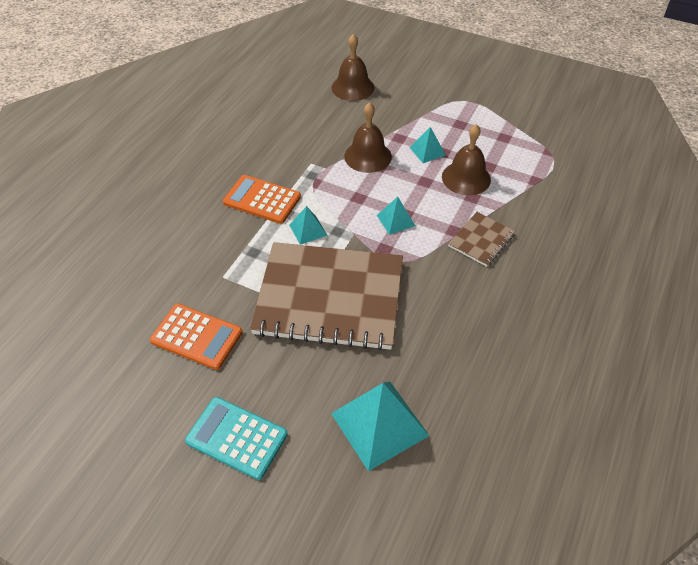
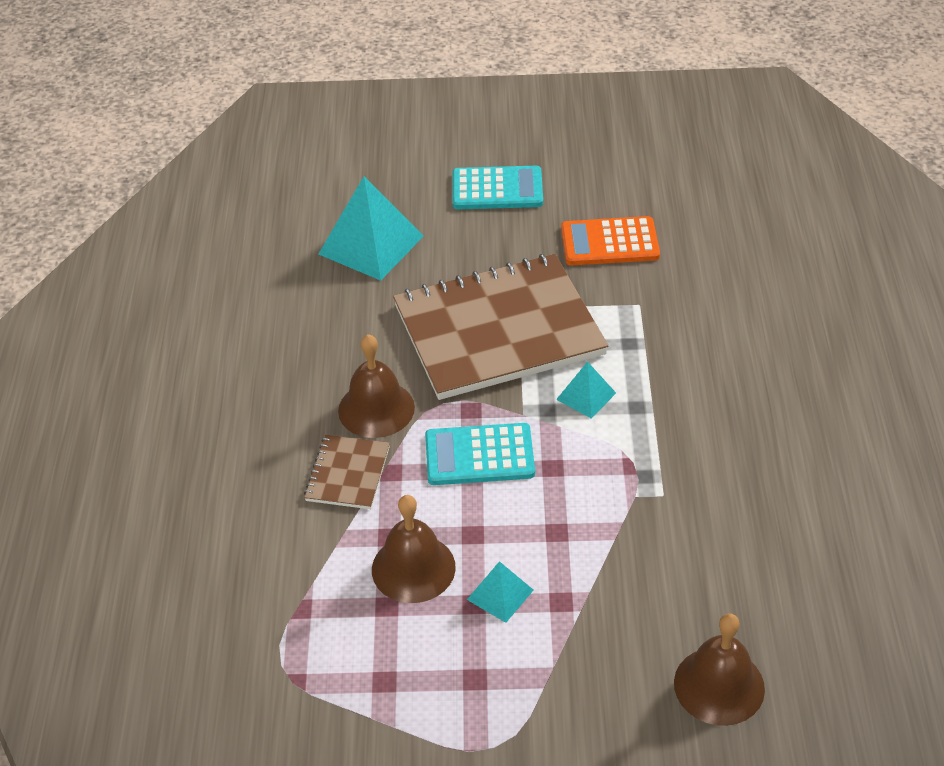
camera: 155 degrees right, 5 degrees down
orange calculator [223,175,301,224] -> none
brown bell [344,102,392,173] -> brown bell moved to [338,334,415,438]
turquoise pyramid [377,197,415,235] -> turquoise calculator [425,423,535,485]

